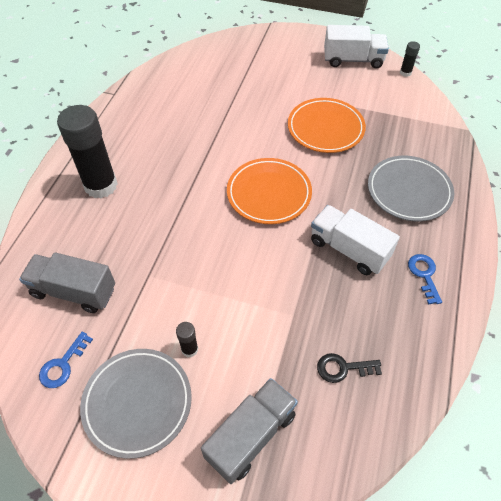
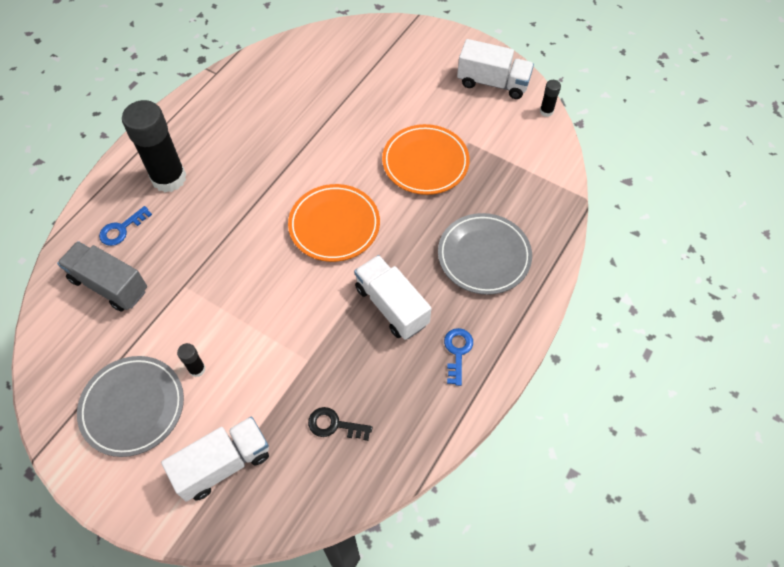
camera: 15 degrees right, 5 degrees up
blue key [39,331,93,388] -> blue key moved to [99,206,152,246]
grey truck [201,378,298,484] -> white truck [161,416,269,501]

